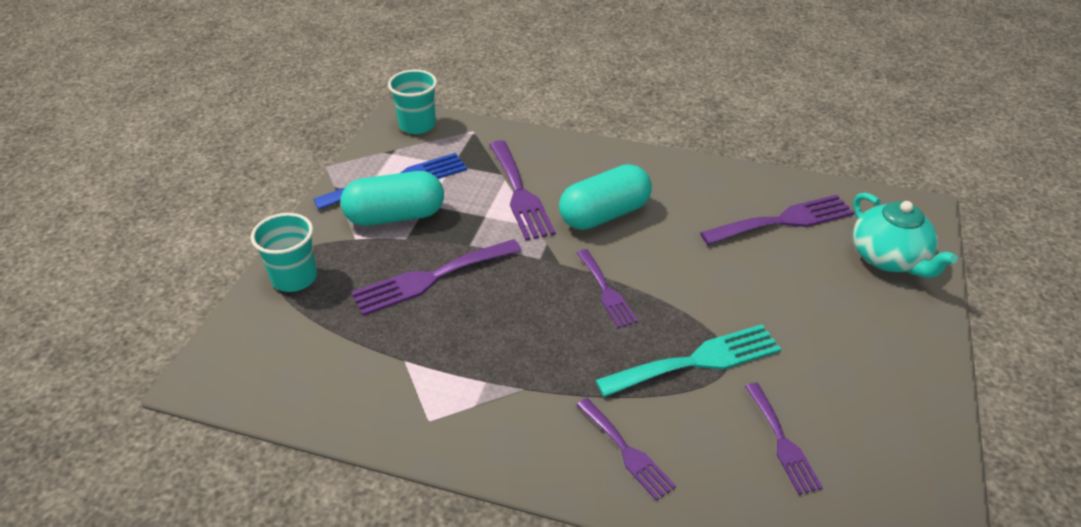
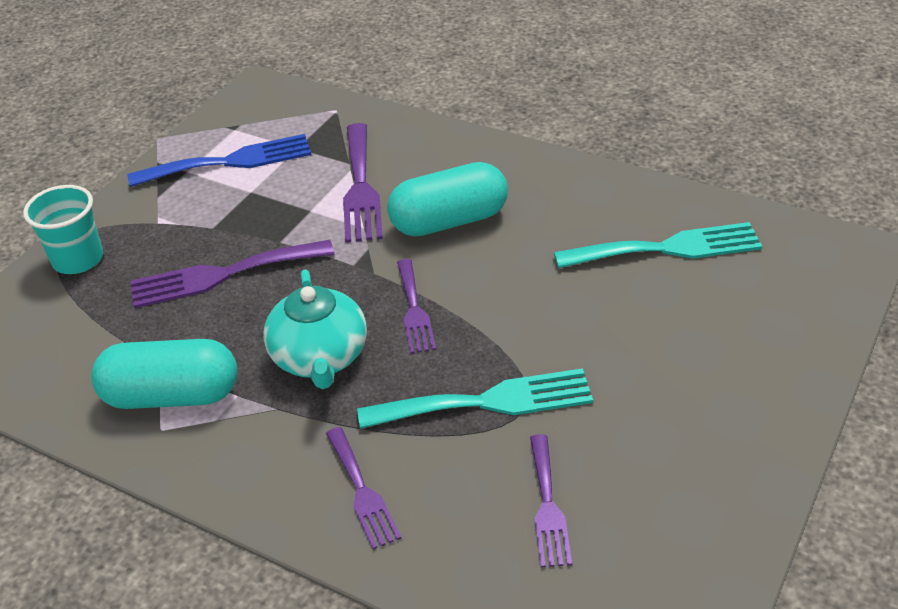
camera: 15 degrees right, 0 degrees up
turquoise capsule [340,171,444,226] -> turquoise capsule moved to [91,339,237,409]
turquoise cup [388,70,437,134] -> none
purple fork [700,195,855,245] -> turquoise fork [554,222,762,268]
turquoise teapot [853,193,958,278] -> turquoise teapot moved to [263,269,367,389]

